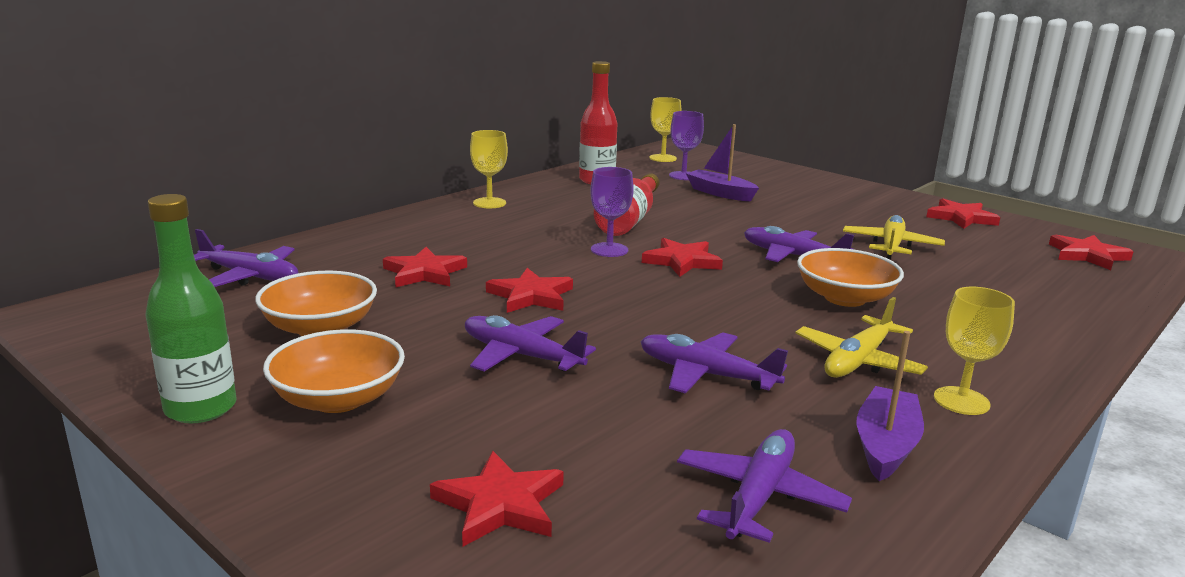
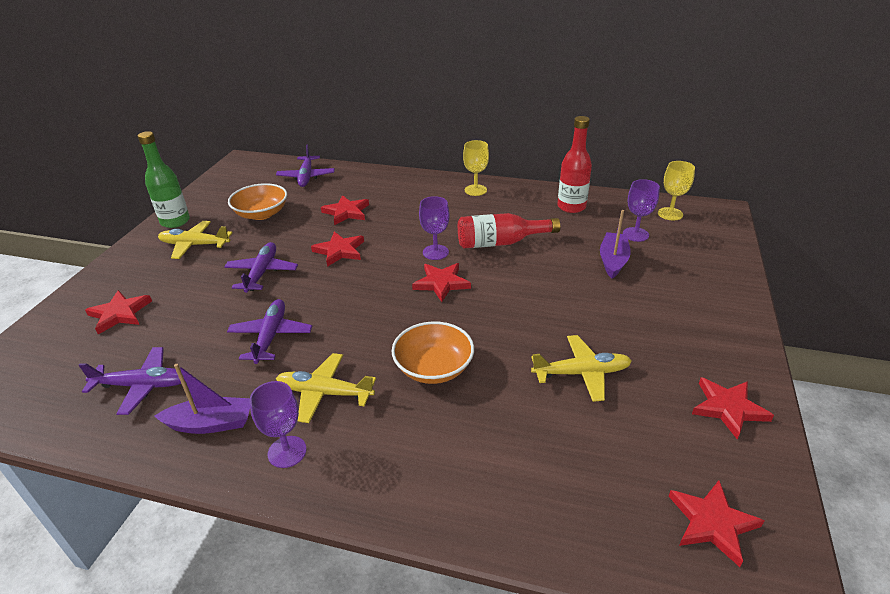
camera: 65 degrees right, 15 degrees up
orange bowl [263,329,405,413] -> yellow plane [158,221,233,259]
purple plane [744,226,854,262] -> none
yellow goblet [934,287,1015,415] -> purple goblet [249,381,307,468]

